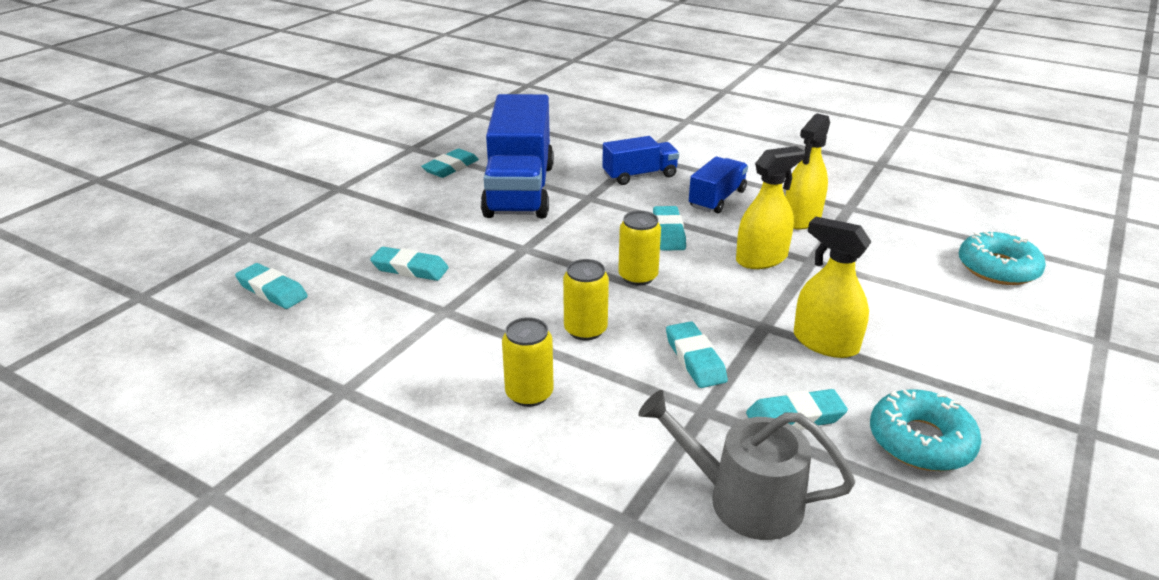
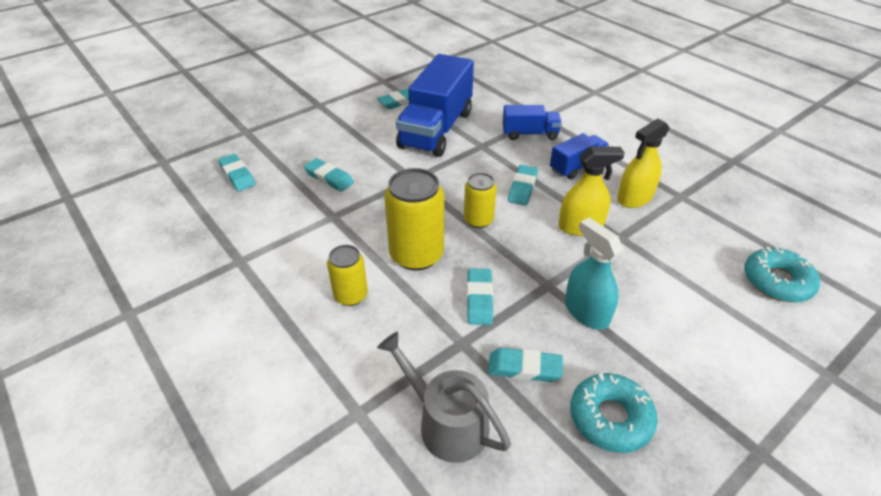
camera: 20 degrees right, 10 degrees up
yellow can [563,259,609,340] -> yellow can [384,168,444,271], size x1.70
yellow spray bottle [794,217,871,358] -> turquoise spray bottle [565,217,624,330]

